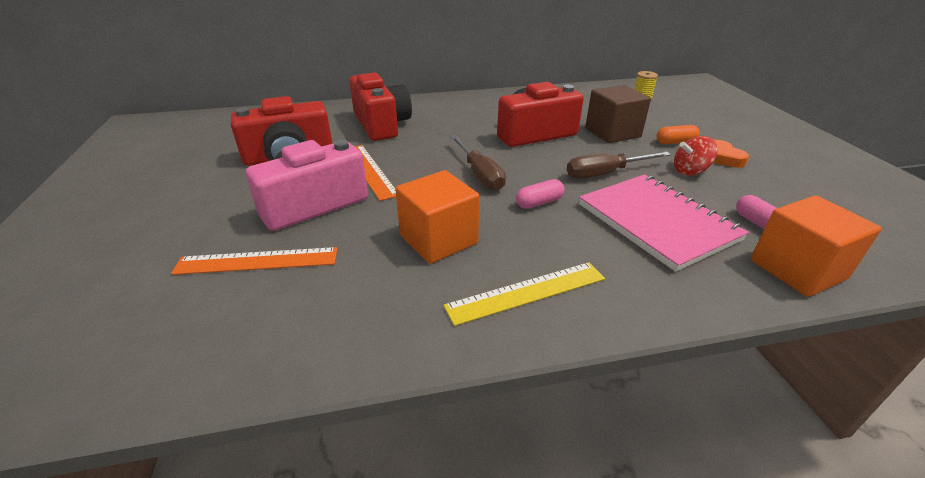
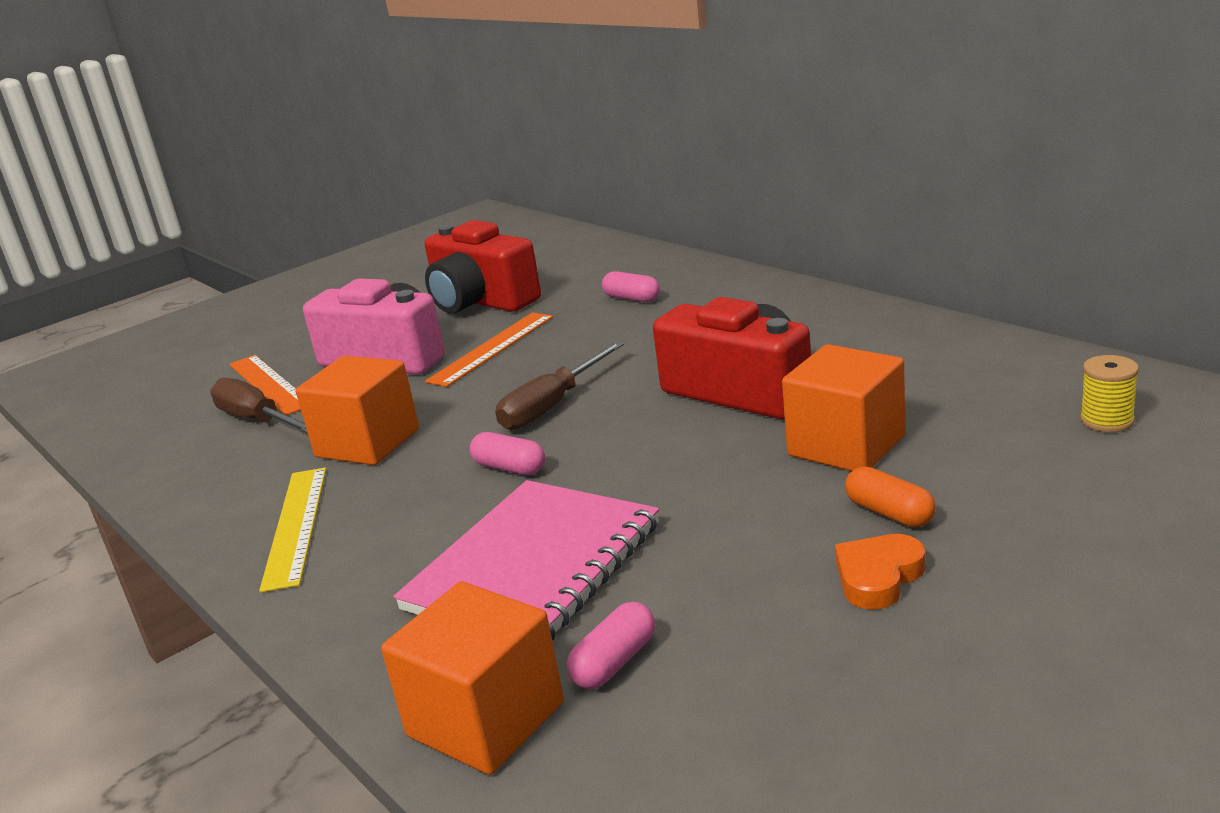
camera: 65 degrees right, 10 degrees down
red camera [349,73,412,141] -> pink capsule [602,271,660,302]
yellow ruler [443,262,605,326] -> yellow ruler turned 45 degrees clockwise [259,467,326,593]
brown screwdriver [567,152,671,179] -> brown screwdriver moved to [210,378,307,433]
brown cube [585,85,651,143] -> orange cube [782,344,906,471]
red spinning top [674,136,718,176] -> none

